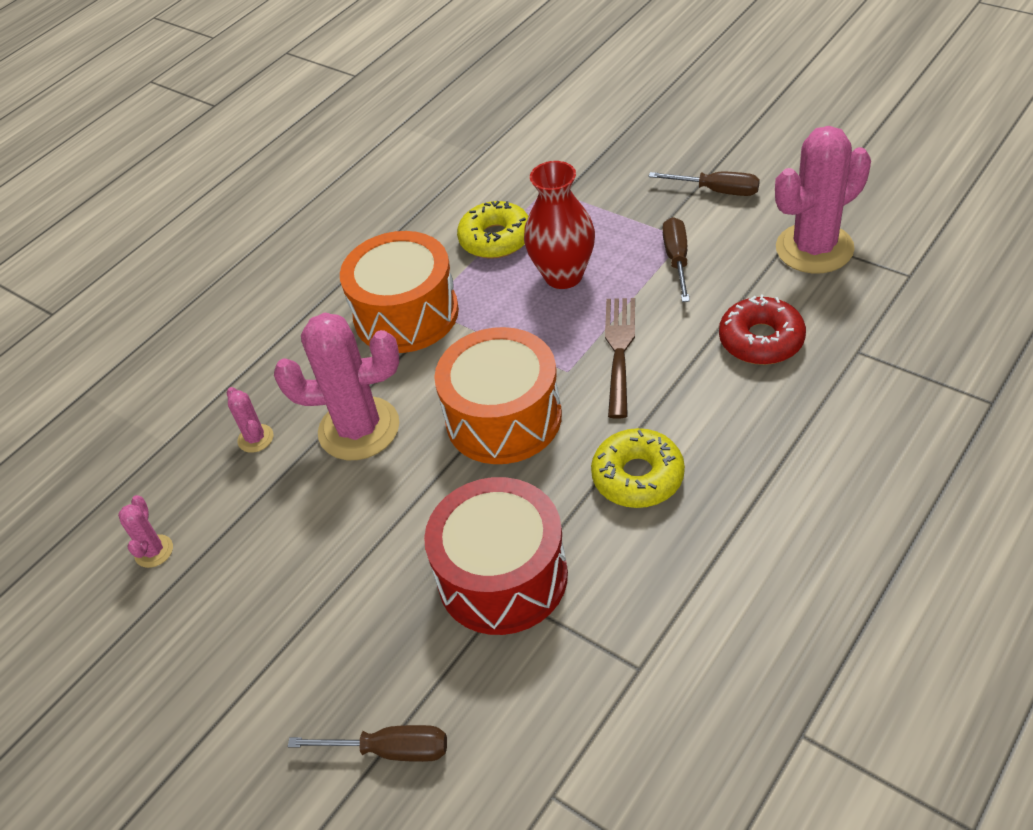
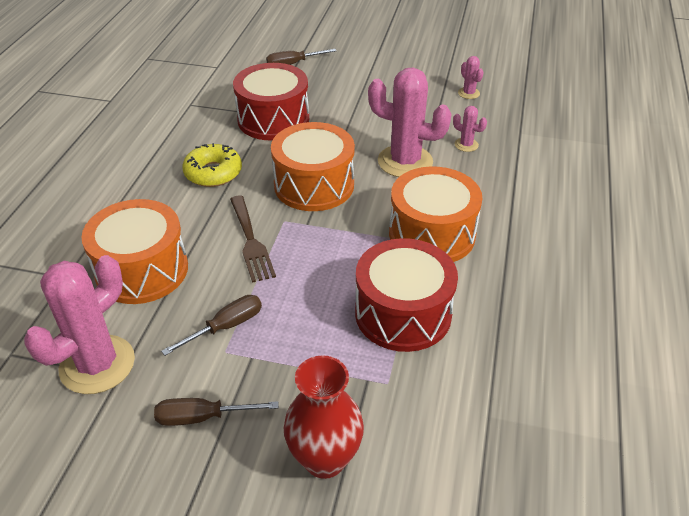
camera: 150 degrees right, 5 degrees down
pink cactus [274,312,399,460] -> pink cactus turned 45 degrees clockwise [368,68,451,177]
yellow donut [457,201,528,259] -> red drum [355,238,458,352]
red vase [524,161,595,289] -> red vase moved to [284,355,364,479]
brown screwdriver [663,217,690,302] -> brown screwdriver turned 105 degrees counterclockwise [161,295,262,356]
red donut [719,295,806,365] -> orange drum [81,199,188,304]

